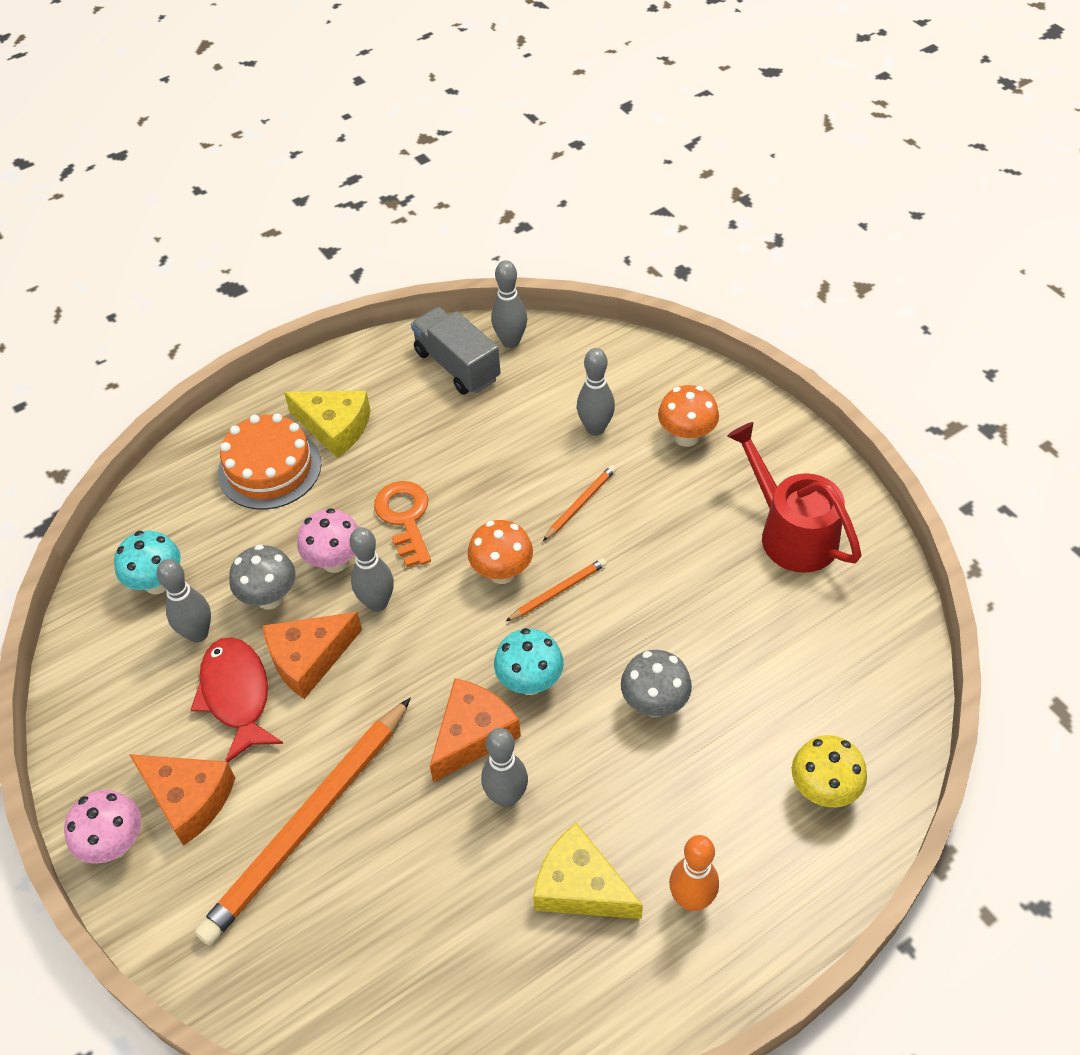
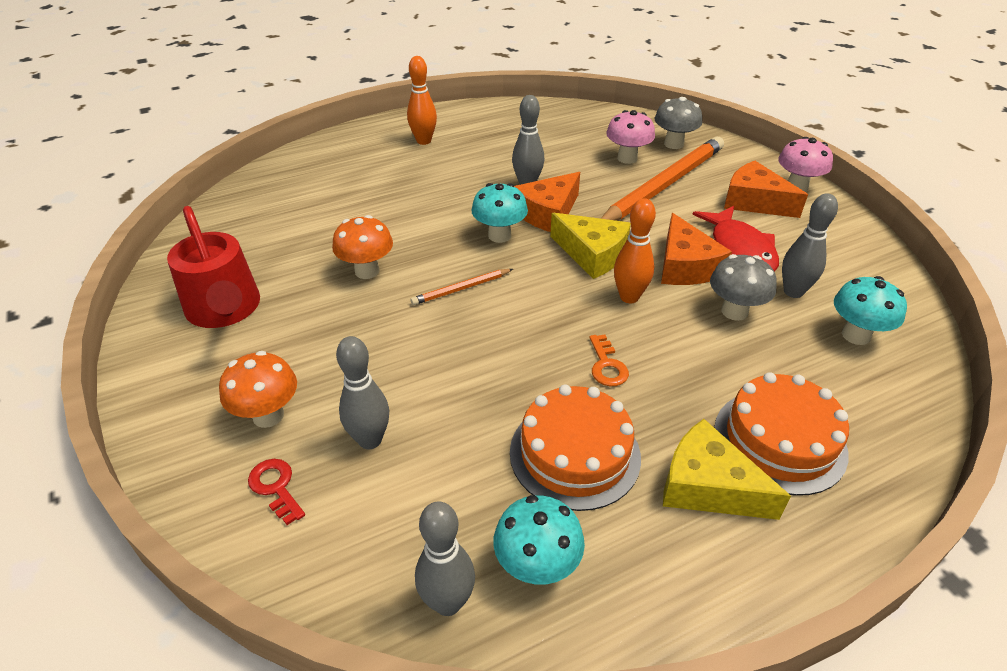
camera: 175 degrees left, 10 degrees down
orange cheese [263,612,362,699] -> orange cheese turned 105 degrees clockwise [661,213,732,285]
pink mushroom [297,508,359,573] -> pink mushroom moved to [606,110,655,164]
grey bowling pin [350,527,394,612] -> orange bowling pin [614,198,656,303]
orange key [374,481,431,567] -> orange key [589,334,629,386], size x0.62
grey truck [411,307,501,395] -> turquoise mushroom [493,495,585,584]
orange mushroom [468,520,533,584] -> orange mushroom moved to [332,215,393,279]
yellow cheese [533,823,643,919] -> yellow cheese moved to [550,213,631,279]
orange pencil [543,465,616,541] -> none
grey mushroom [621,650,692,717] -> grey mushroom moved to [655,97,702,149]
yellow mushroom [792,735,867,807] -> none
none -> red key [248,459,305,525]
none -> orange cake [510,385,641,511]

